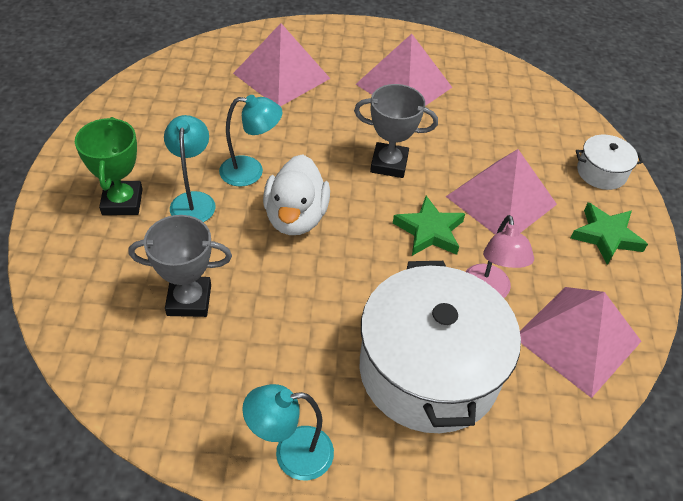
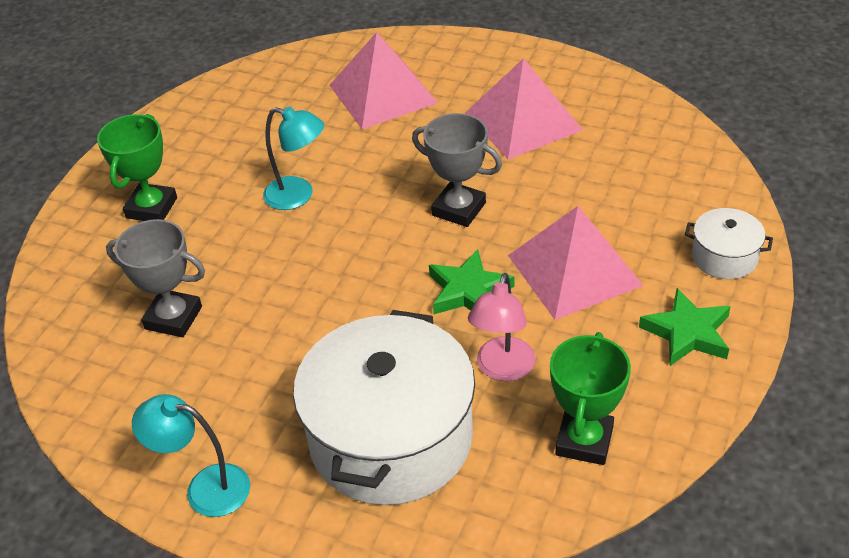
camera: 25 degrees right, 5 degrees down
turquoise lamp [164,115,216,222] -> none
white duck [263,154,330,235] -> none
pink pyramid [520,287,641,398] -> green trophy [550,332,631,465]

